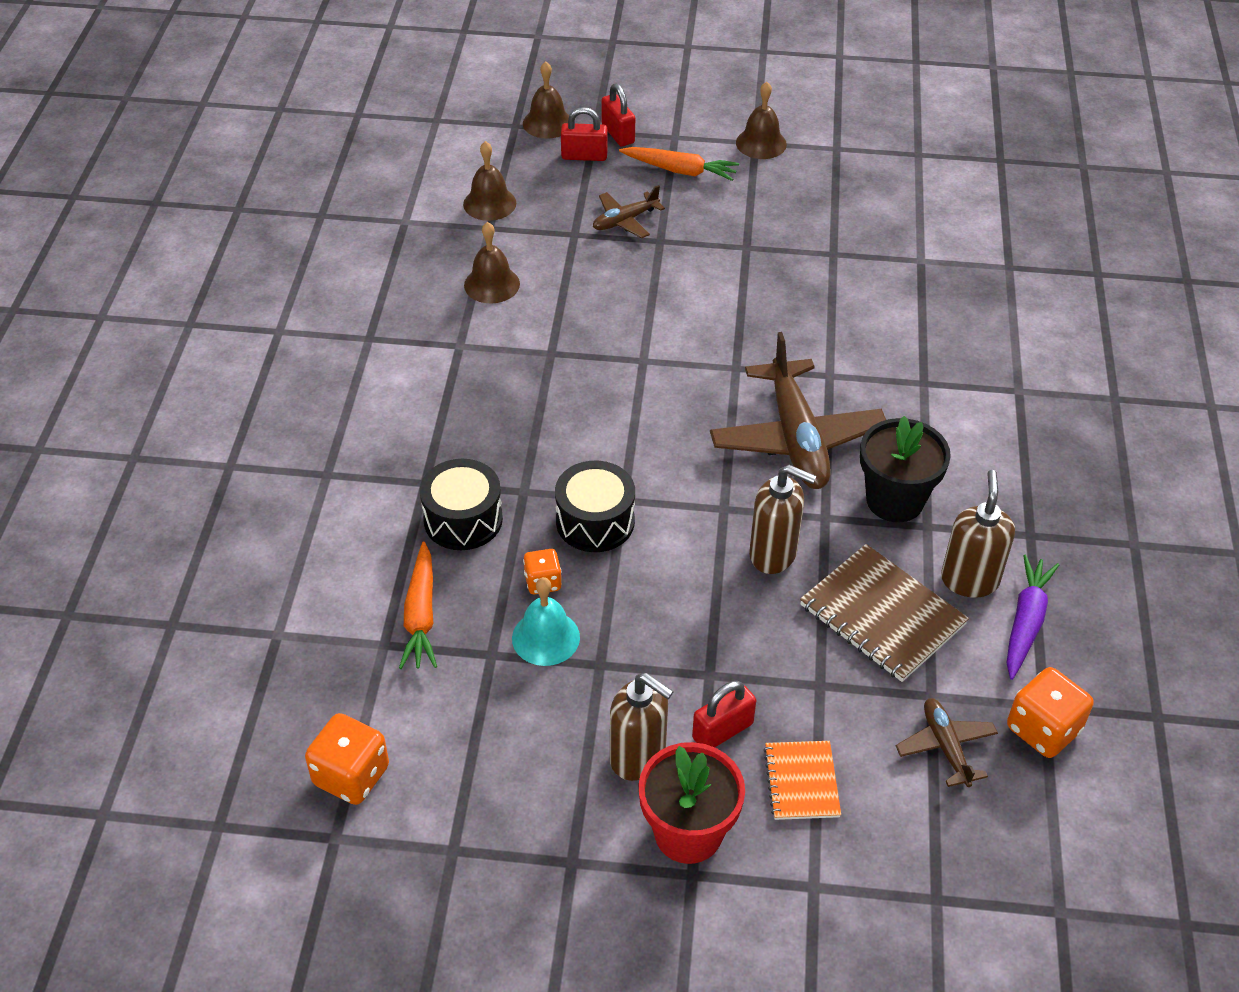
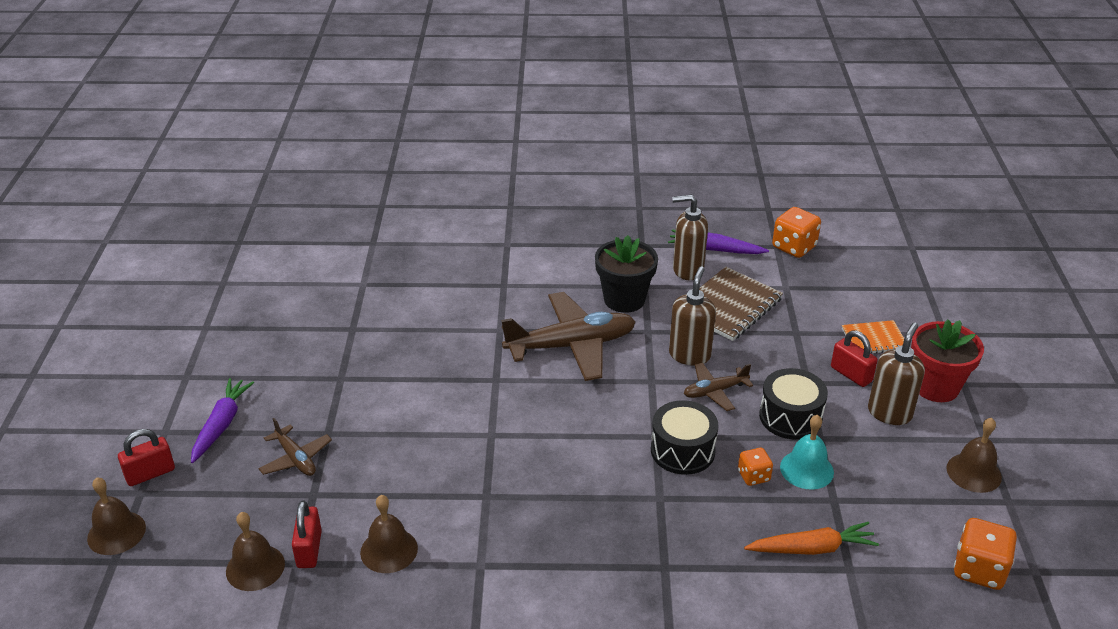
camera: 95 degrees left, 10 degrees down
black drum [420,459,503,550] -> black drum moved to [759,368,828,439]
red padlock [561,107,608,161] -> red padlock moved to [292,500,322,568]
orange carrot [619,147,739,181] -> purple carrot [191,378,254,463]
brown bell [736,82,787,159] -> brown bell moved to [946,418,1002,493]
brown plane [896,698,998,787] -> brown plane moved to [684,363,753,411]

